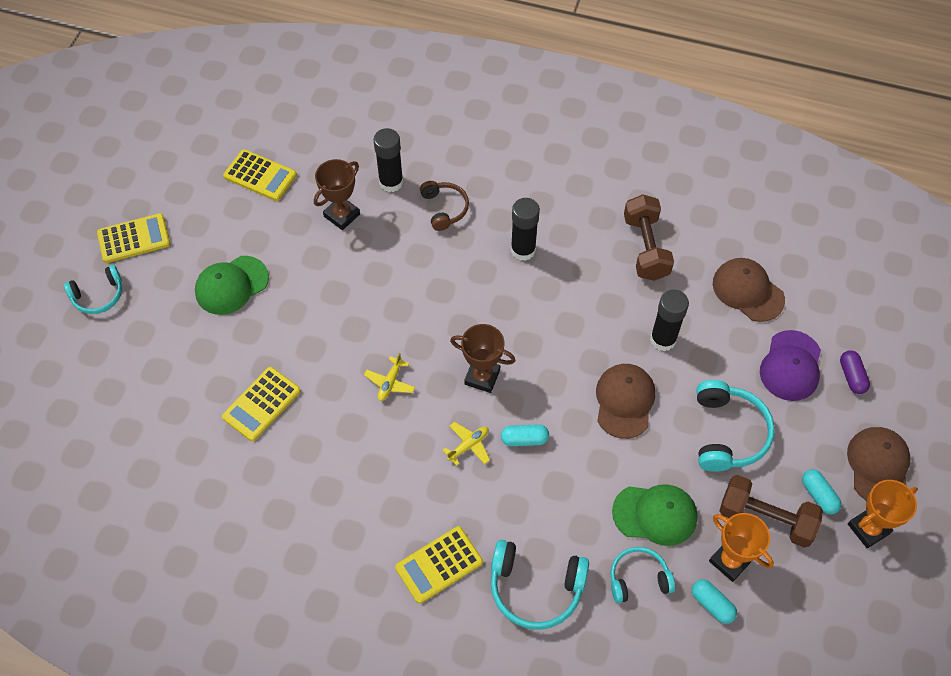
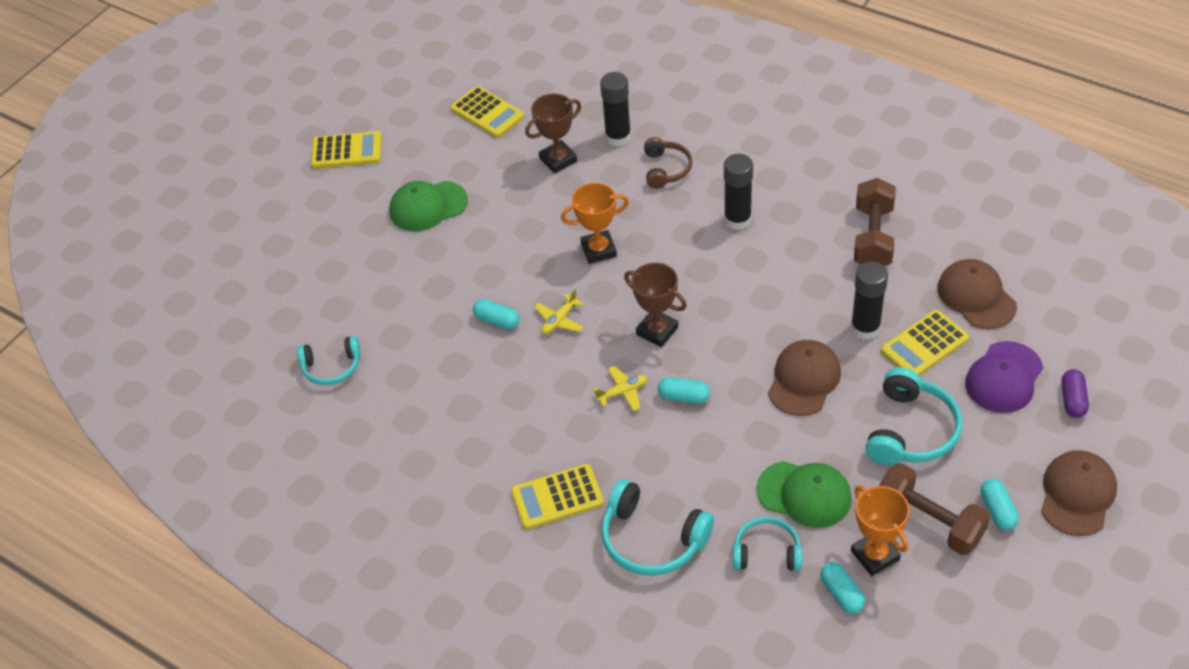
camera: 20 degrees right, 10 degrees down
turquoise headphones [64,265,122,314] -> turquoise headphones moved to [297,336,360,385]
yellow calculator [222,367,301,441] -> yellow calculator moved to [881,310,969,376]
orange trophy [848,480,918,548] -> orange trophy moved to [561,183,629,264]
none -> turquoise capsule [473,299,519,329]

